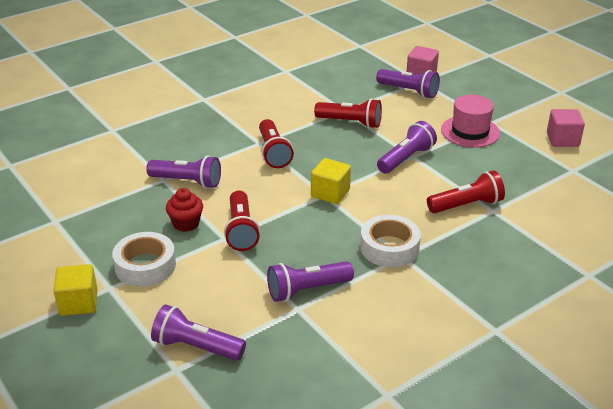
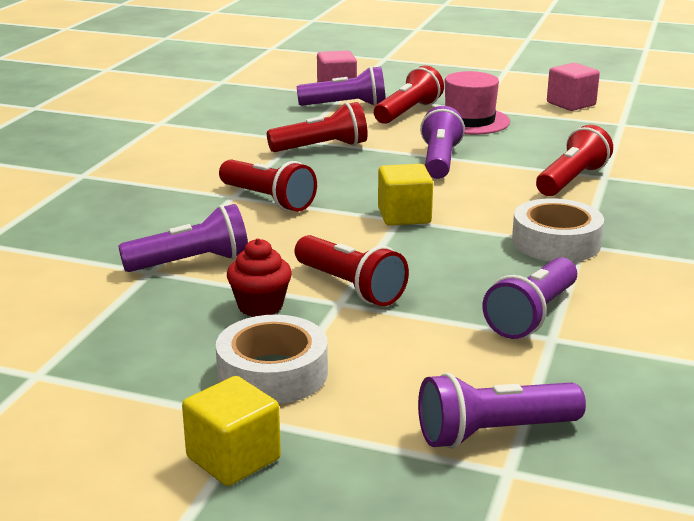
camera: 35 degrees left, 10 degrees down
none -> red flashlight [374,65,444,124]

